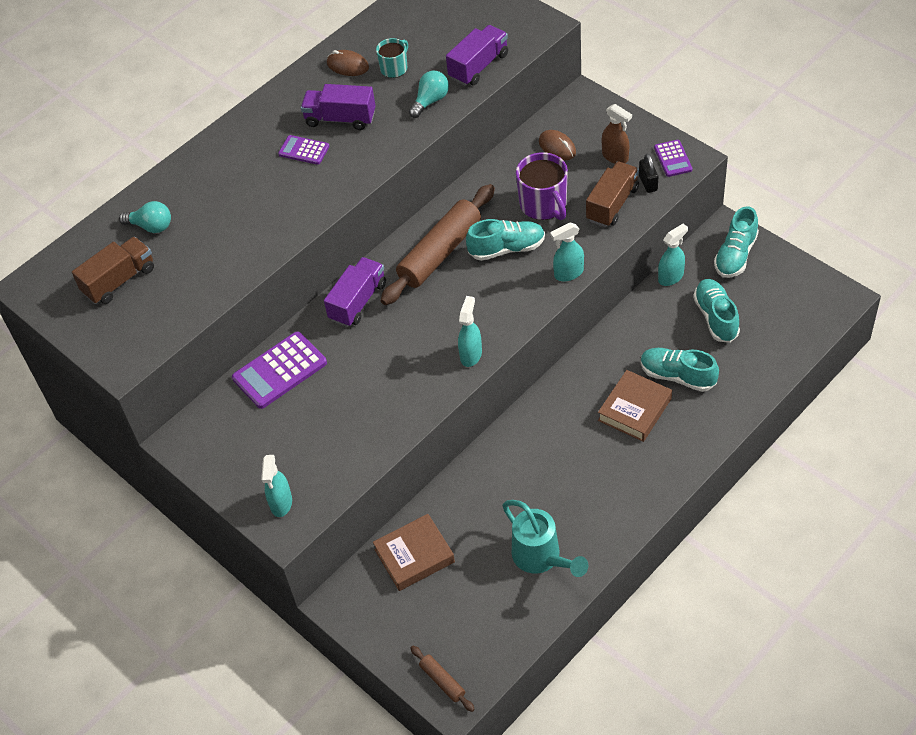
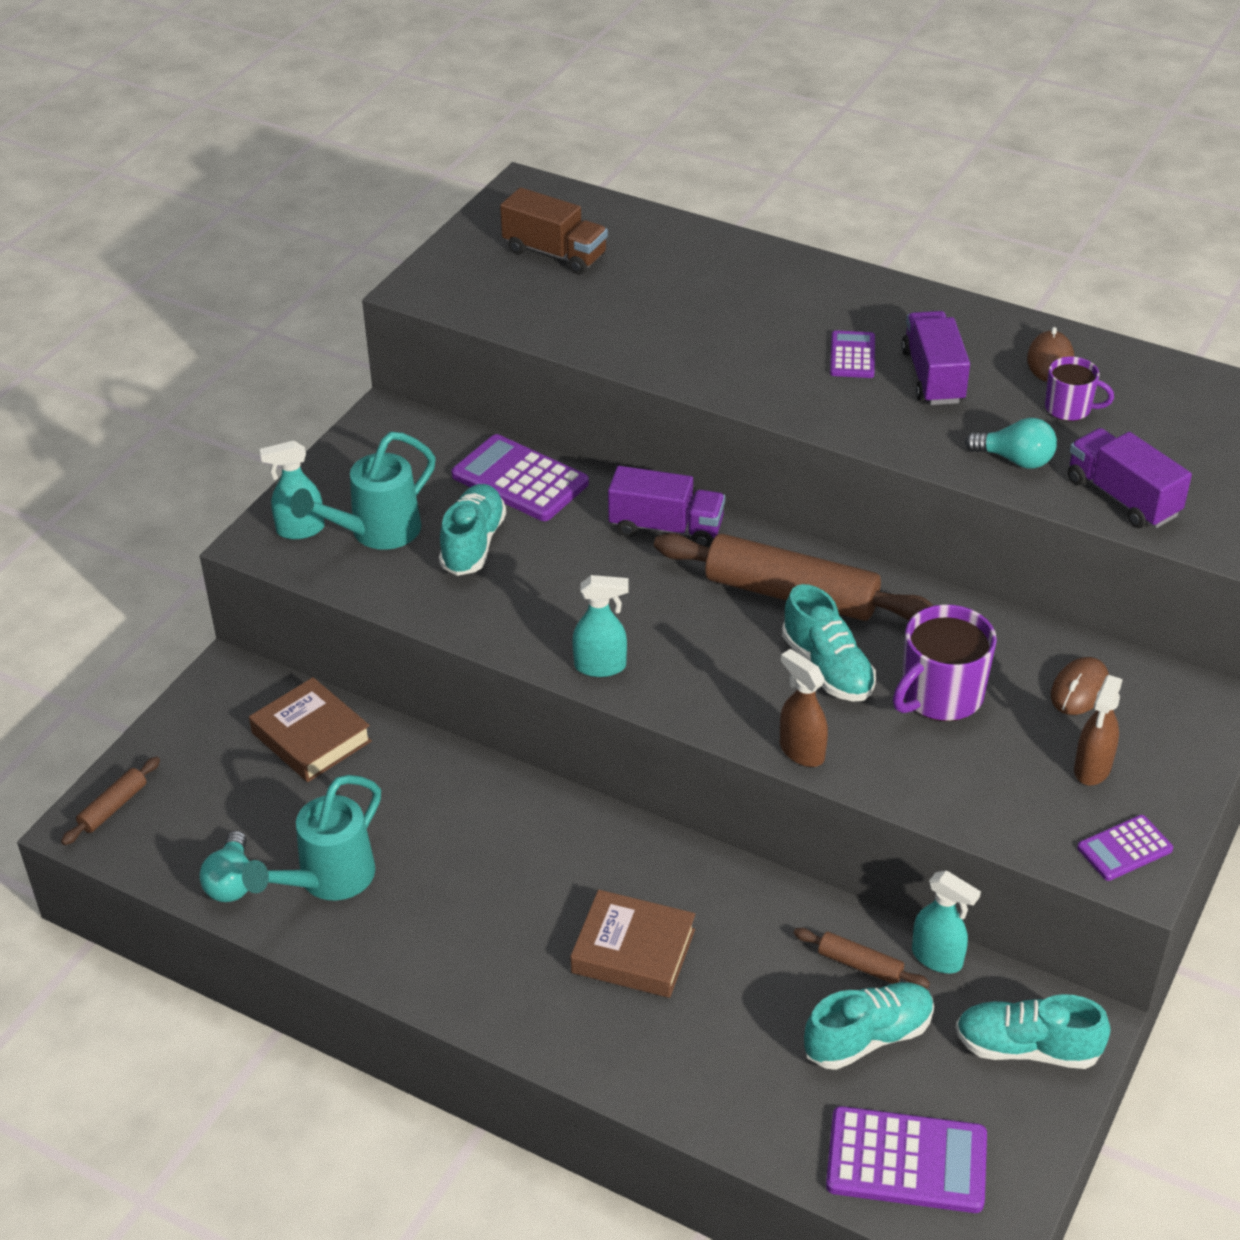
camera: 70 degrees right, 10 degrees down
turquoise light bulb [119,201,171,233] -> turquoise light bulb moved to [199,831,249,902]
turquoise mug [376,38,408,78] -> purple mug [1045,357,1114,421]
purple truck [446,25,508,86] -> purple truck turned 150 degrees counterclockwise [1068,428,1192,528]
turquoise spray bottle [550,222,584,281] -> brown spray bottle [780,649,828,767]
brown truck [586,161,639,227] -> none
black padlock [639,153,658,193] -> none
turquoise shoe [641,348,719,392] -> turquoise shoe moved to [439,484,506,576]
none -> turquoise watering can [290,432,436,550]
none -> brown rolling pin [794,928,930,988]
none -> purple calculator [826,1106,987,1213]

